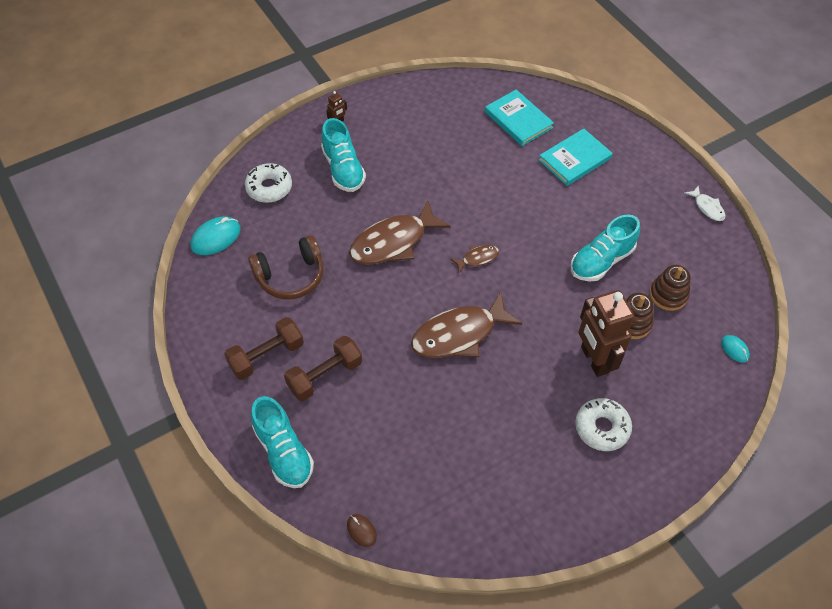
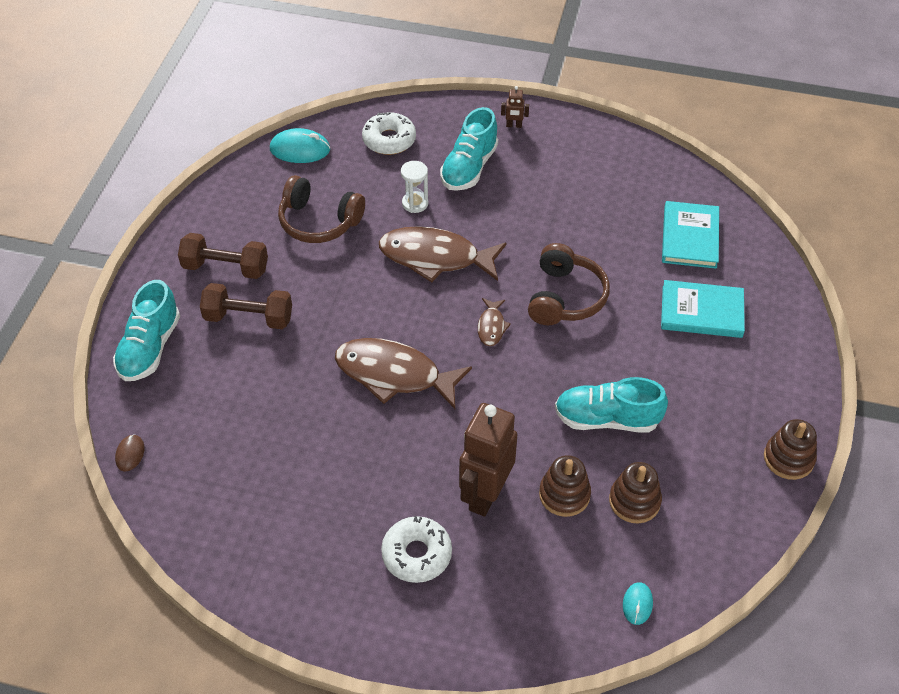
camera: 45 degrees right, 5 degrees down
brown fish [450,245,499,273] -> brown fish turned 75 degrees clockwise [478,298,511,346]
white fish [684,186,725,221] -> brown stacking toy [764,419,817,480]
none -> white hourglass [401,161,428,213]
none -> brown headphones [528,243,610,325]

